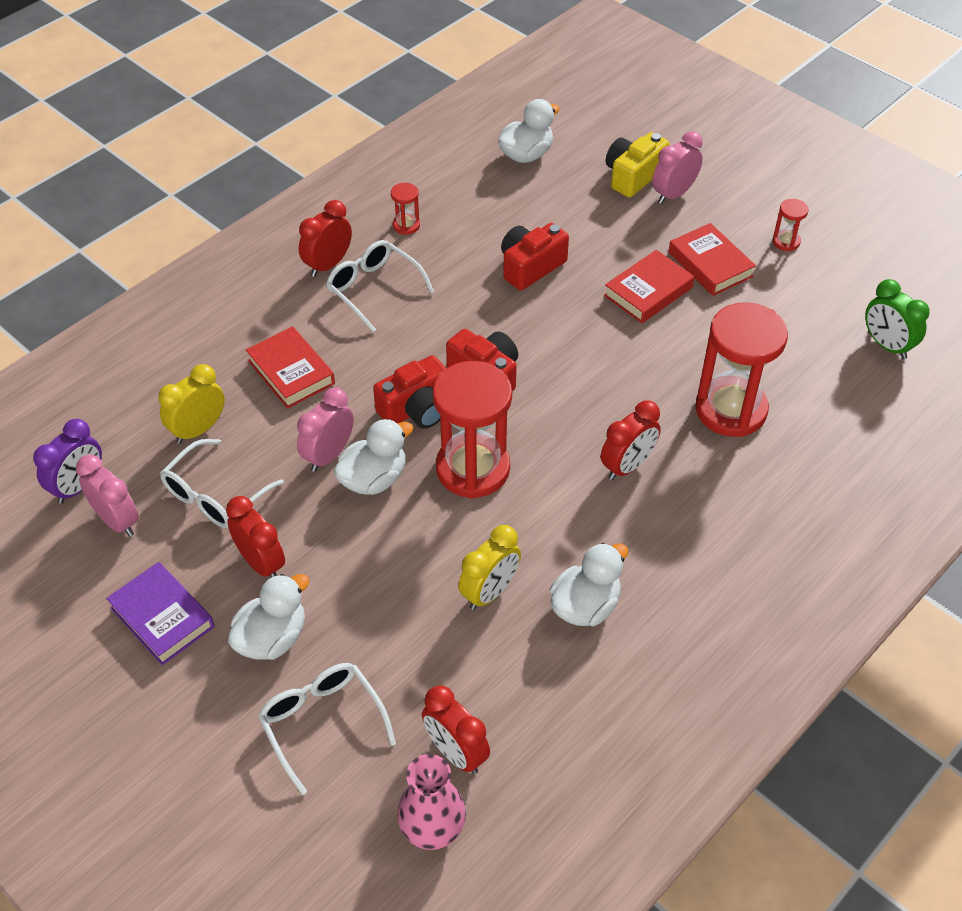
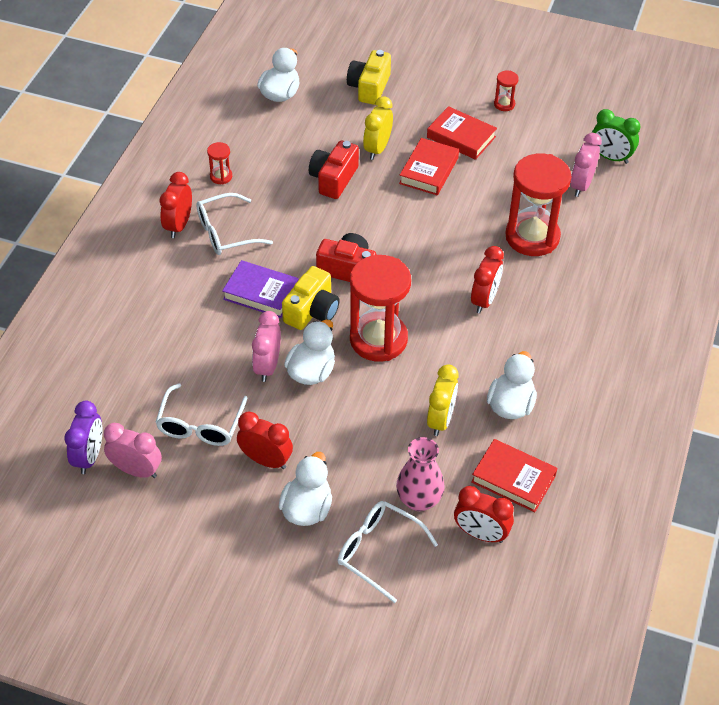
camera: 25 degrees left, 0 degrees up
purple book [106,562,214,665] -> purple book moved to [222,260,299,318]
yellow clock [158,364,225,444] -> yellow clock moved to [363,96,393,160]
red book [246,326,335,409] -> red book moved to [471,439,557,512]
white glasses [326,240,434,332] -> white glasses turned 45 degrees counterclockwise [196,193,273,255]
red camera [373,355,446,429] -> yellow camera [282,266,340,330]
pink vase [397,754,466,850] -> pink vase moved to [396,437,445,511]
pink clock [652,131,703,204] -> pink clock moved to [570,133,602,197]

